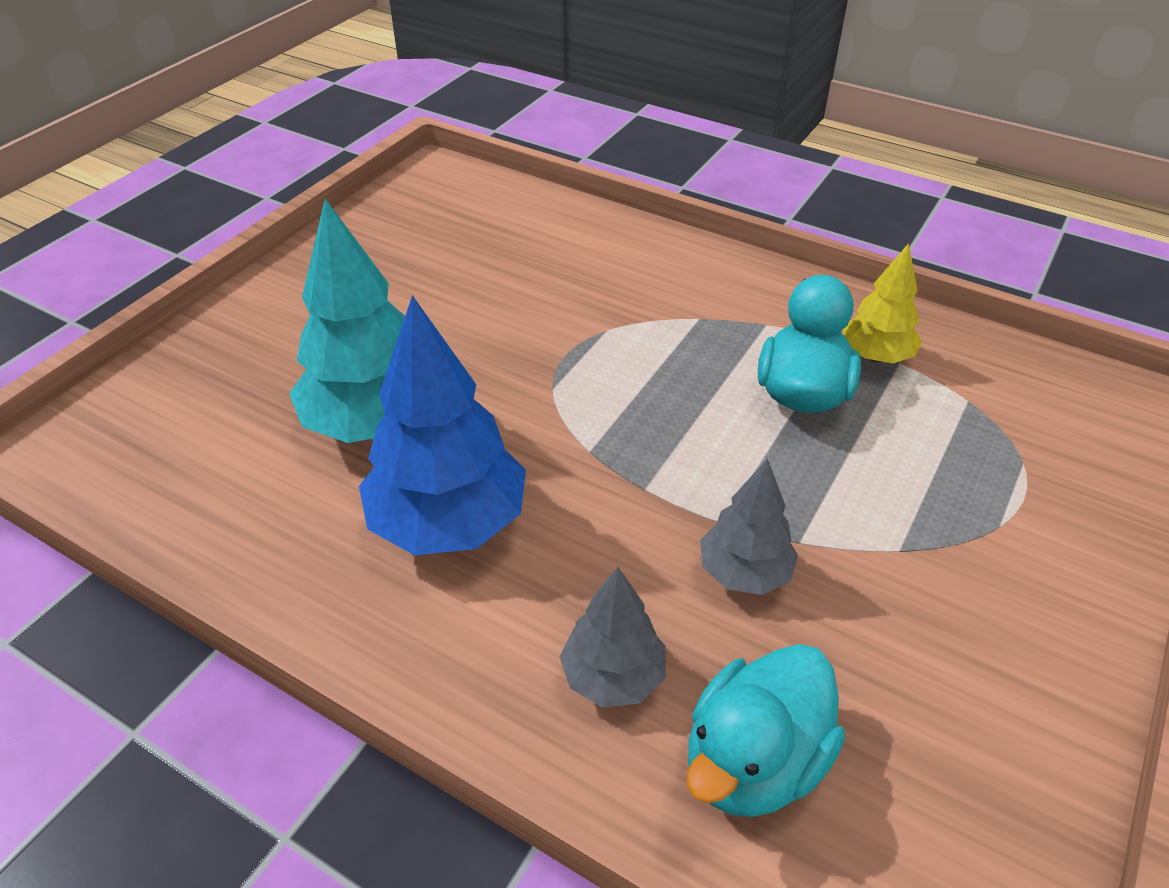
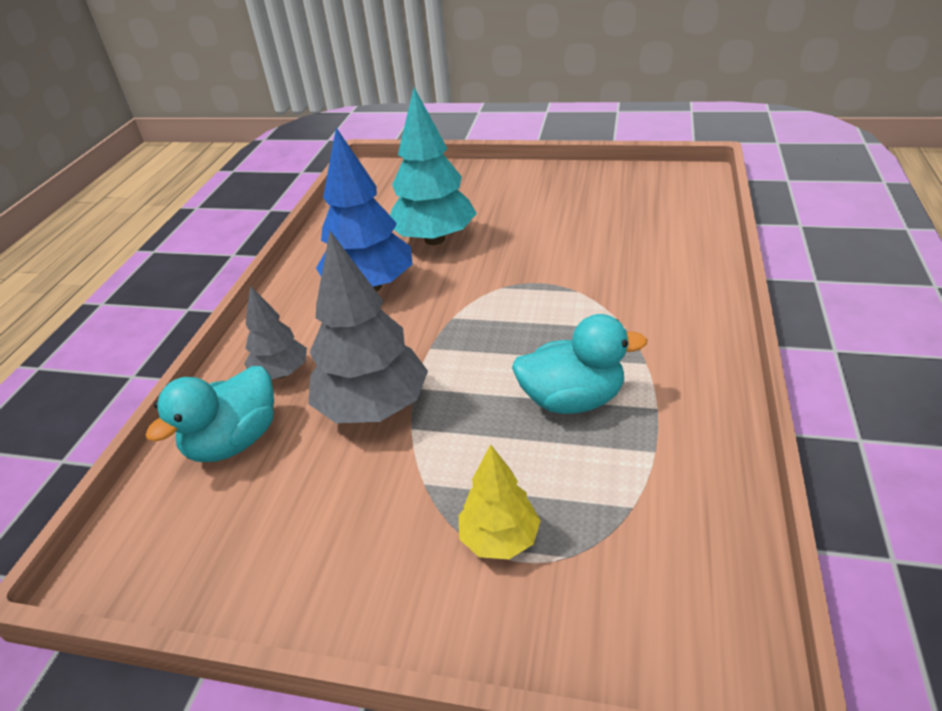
camera: 75 degrees right, 5 degrees down
turquoise duck [687,644,846,817] -> turquoise duck turned 75 degrees counterclockwise [146,366,274,462]
grey tree [700,458,798,595] -> grey tree [309,231,428,423], size x1.77
yellow tree [843,243,922,364] -> yellow tree moved to [459,444,541,559]

